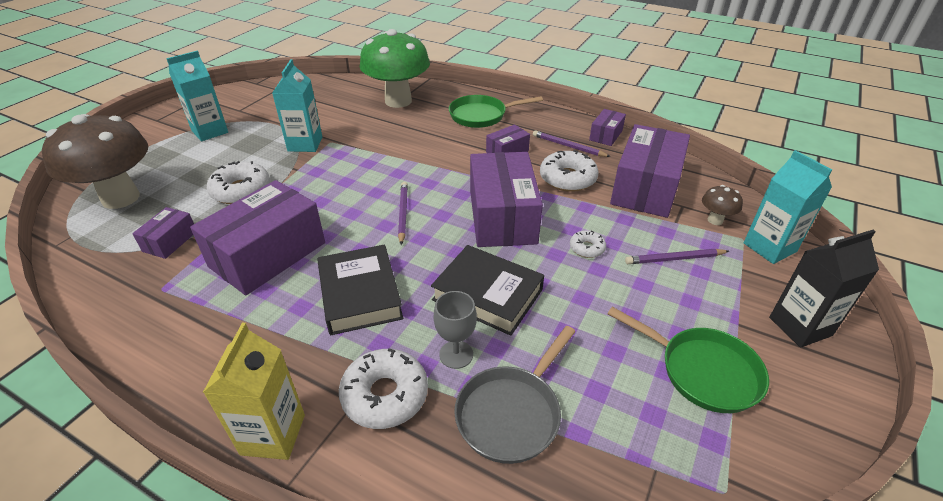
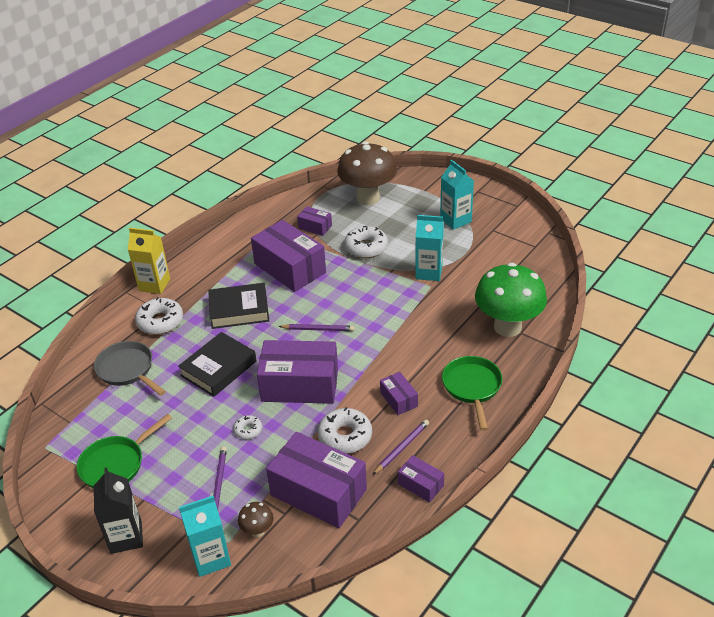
camera: 100 degrees right, 0 degrees up
grey goblet [433,291,477,369] -> none

